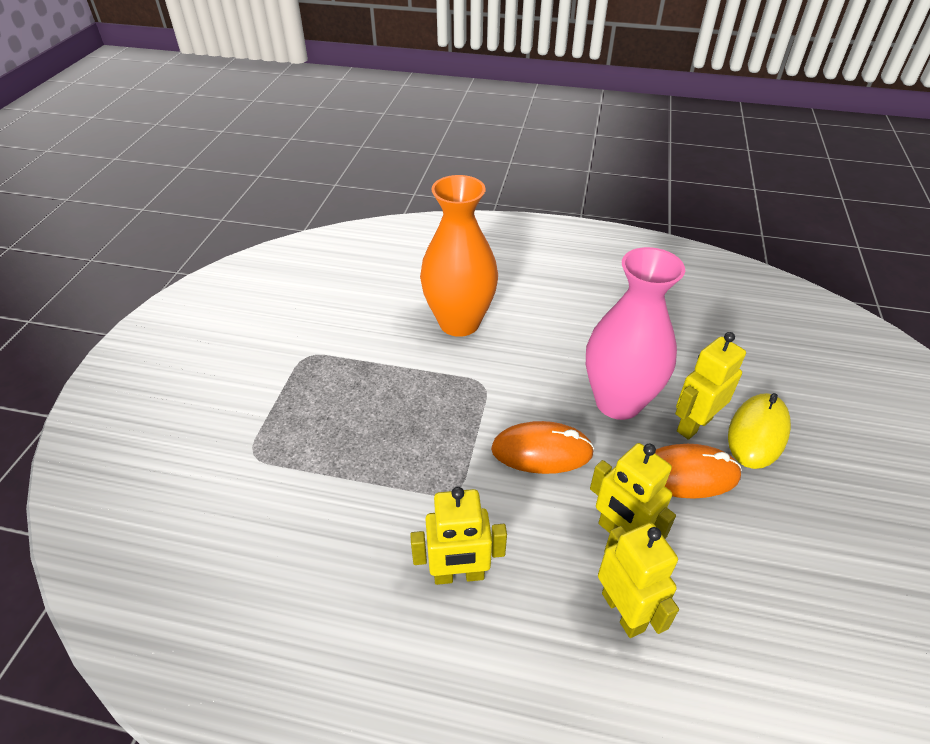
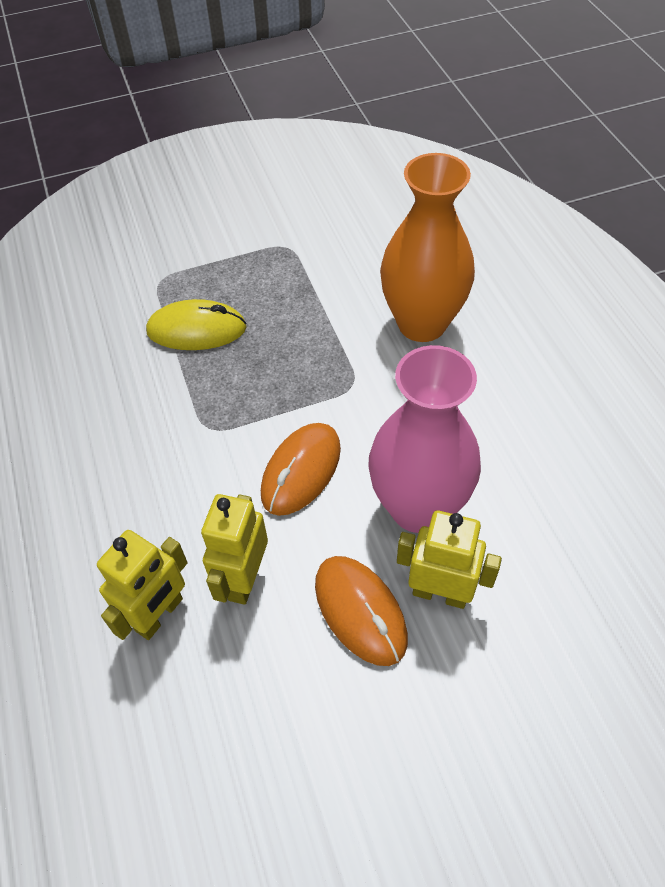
camera: 60 degrees right, 10 degrees up
yellow robot [410,487,507,585] -> none
orange mouse [491,421,594,474] -> orange mouse turned 60 degrees clockwise [261,423,341,516]
yellow mouse [728,393,791,469] -> yellow mouse moved to [146,299,247,350]

